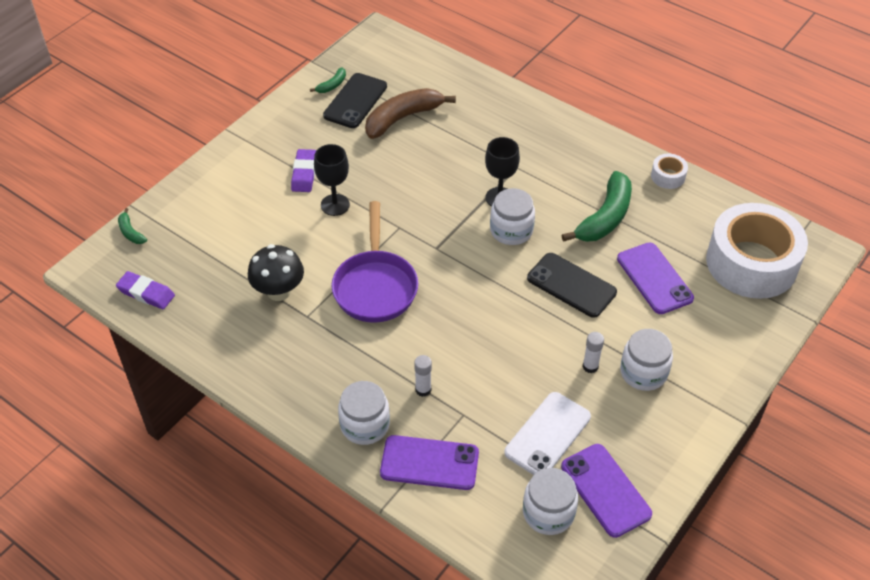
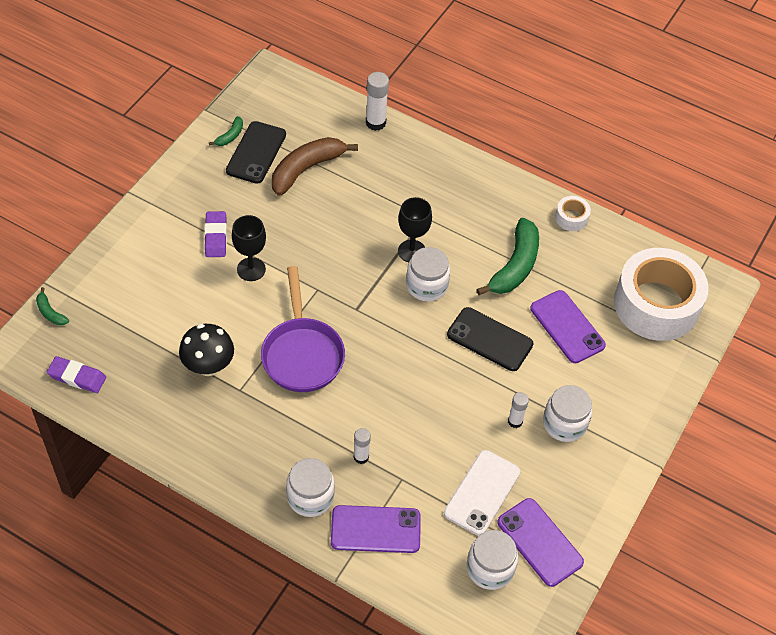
camera: 10 degrees left, 5 degrees up
none -> white glue stick [366,72,389,131]

